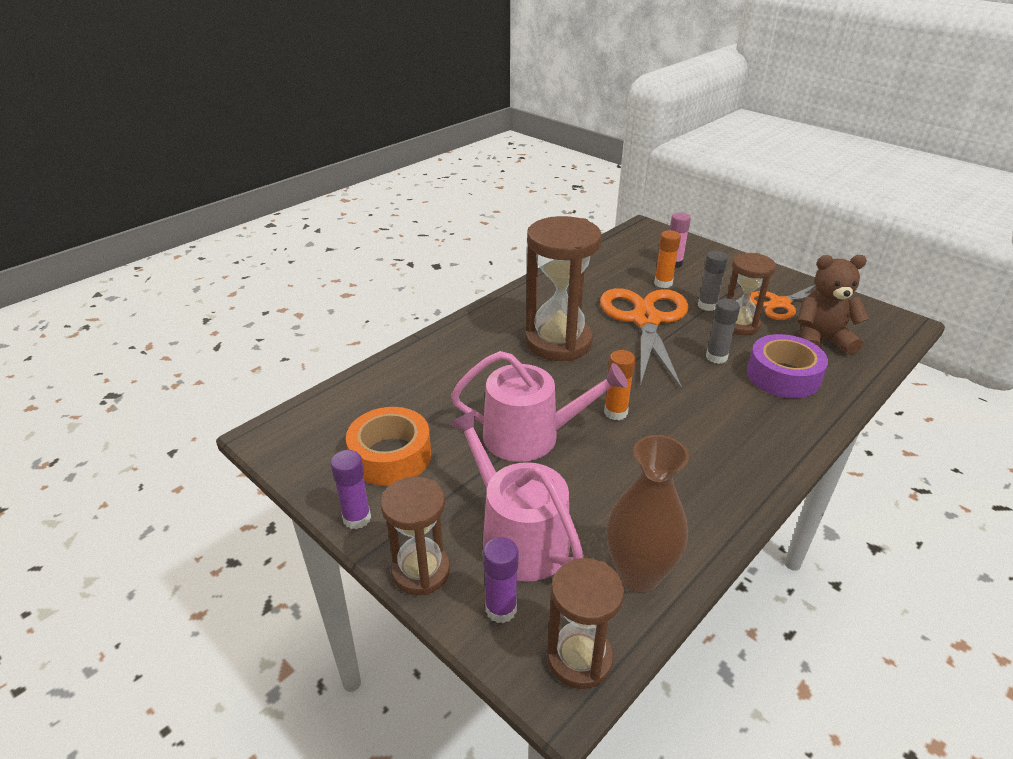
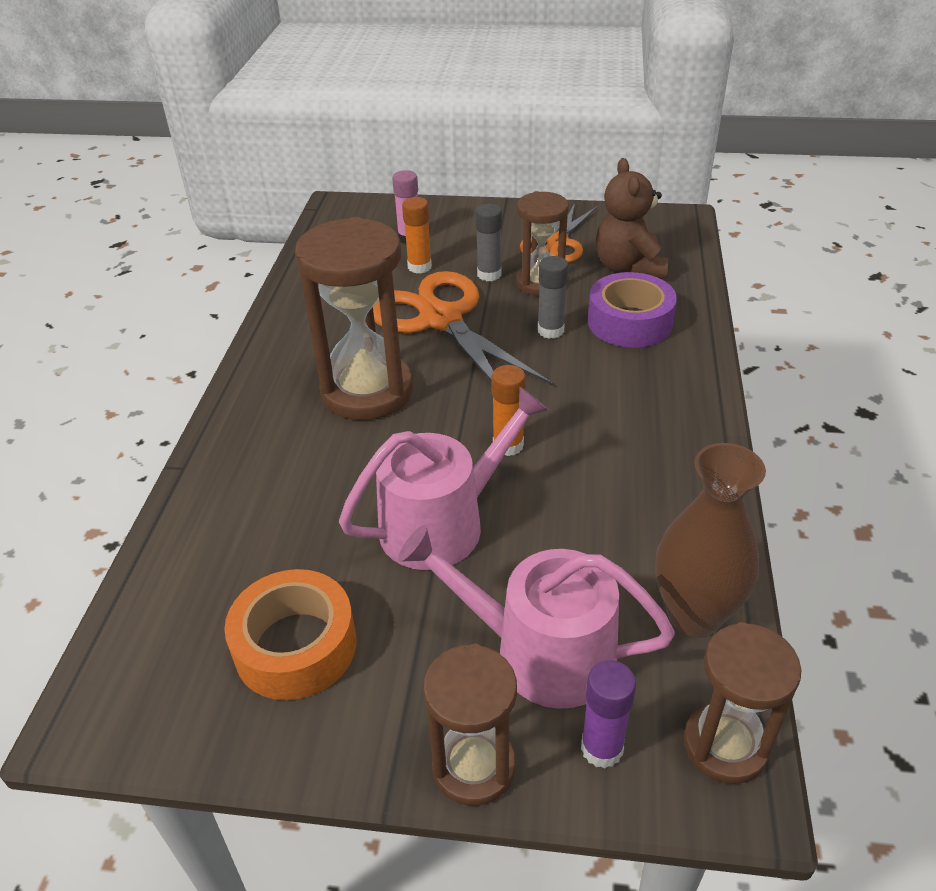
camera: 35 degrees left, 5 degrees up
purple glue stick [331,450,371,529] -> none
brown teddy bear [797,255,869,355] -> brown teddy bear turned 60 degrees counterclockwise [596,158,668,279]

